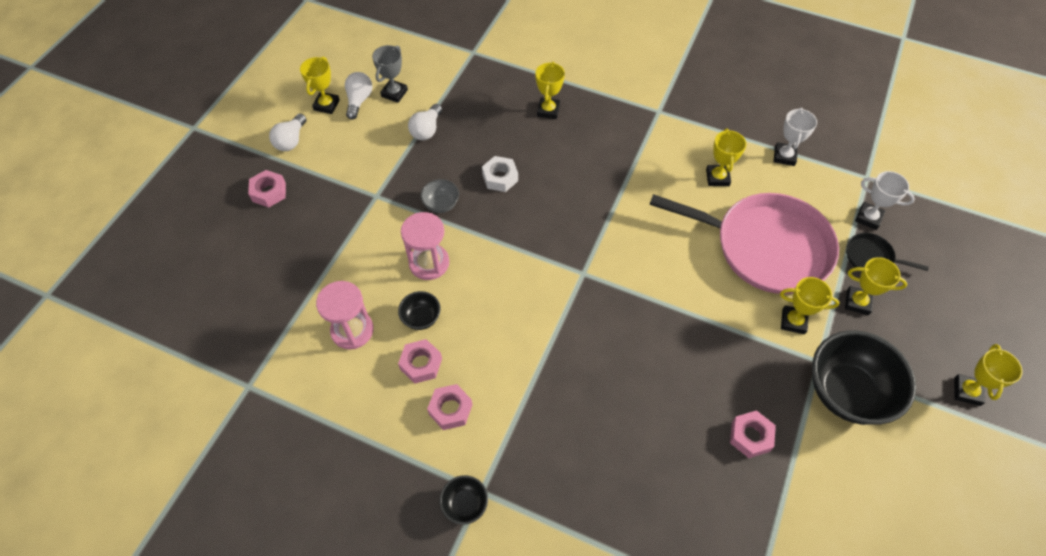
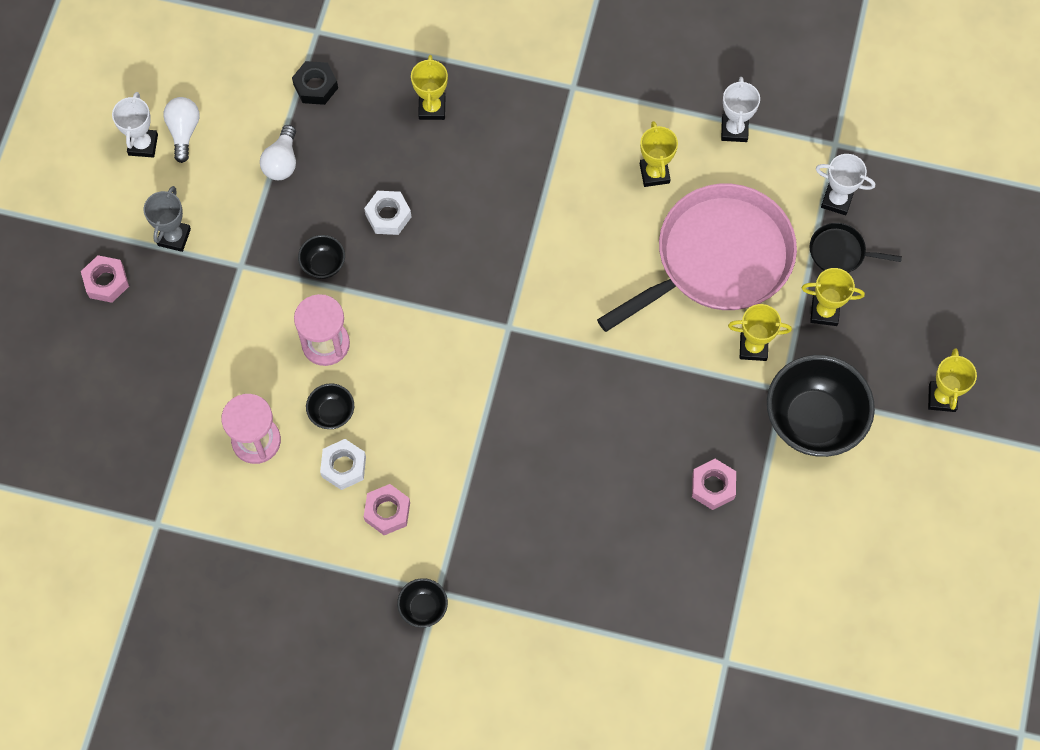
camera: 10 degrees left, 10 degrees up
white light bulb [269,114,306,151] -> none
yellow trophy [300,57,339,114] -> white trophy [112,92,158,158]
grey trophy [372,45,408,103] -> grey trophy moved to [144,186,191,252]
pink nut [398,339,442,384] -> white nut [320,439,366,490]
grey bowl [421,179,459,213] -> black bowl [298,235,345,279]
pink pan [649,193,839,294] -> pink pan turned 45 degrees counterclockwise [597,184,797,332]
none -> black nut [292,61,338,105]

